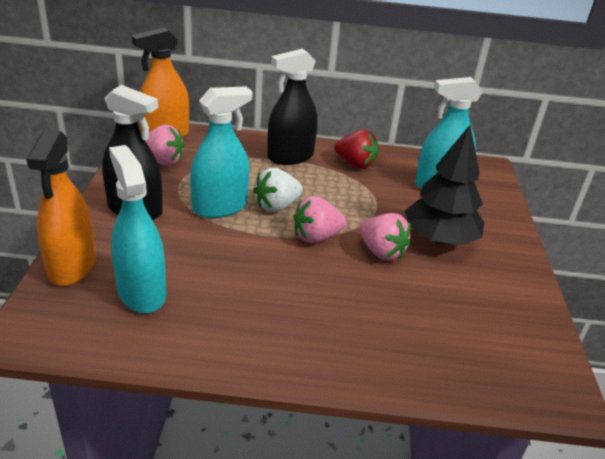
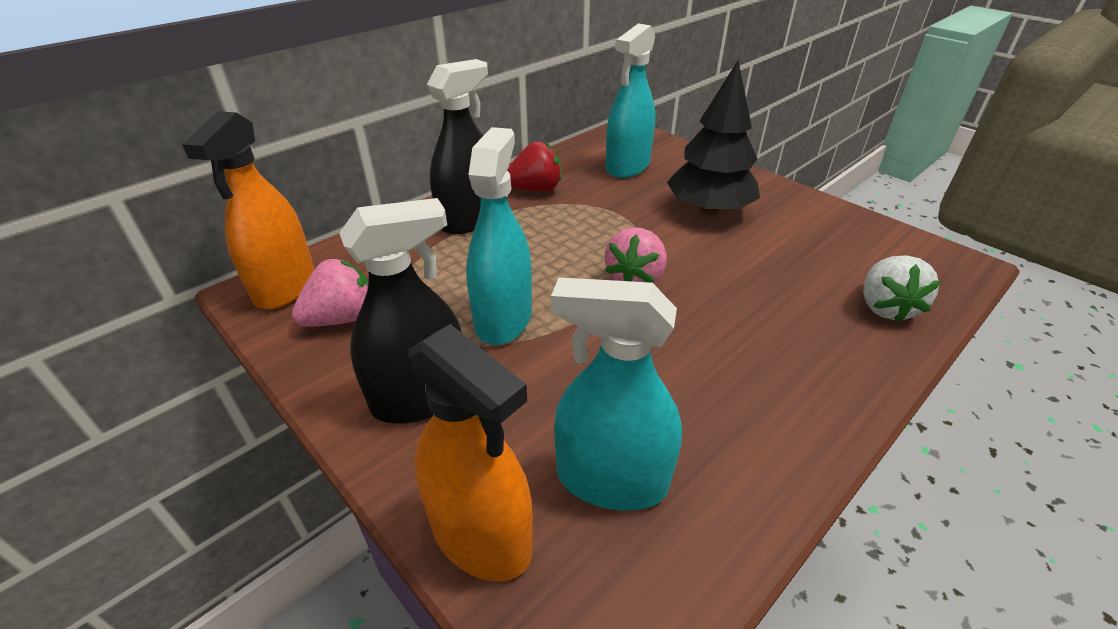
camera: 45 degrees left, 5 degrees up
white strawberry [253,168,303,212] -> white strawberry moved to [863,255,941,322]
black spray bottle [267,49,318,165] -> black spray bottle turned 150 degrees counterclockwise [427,59,488,234]
pink strawberry [359,213,411,260] -> none

